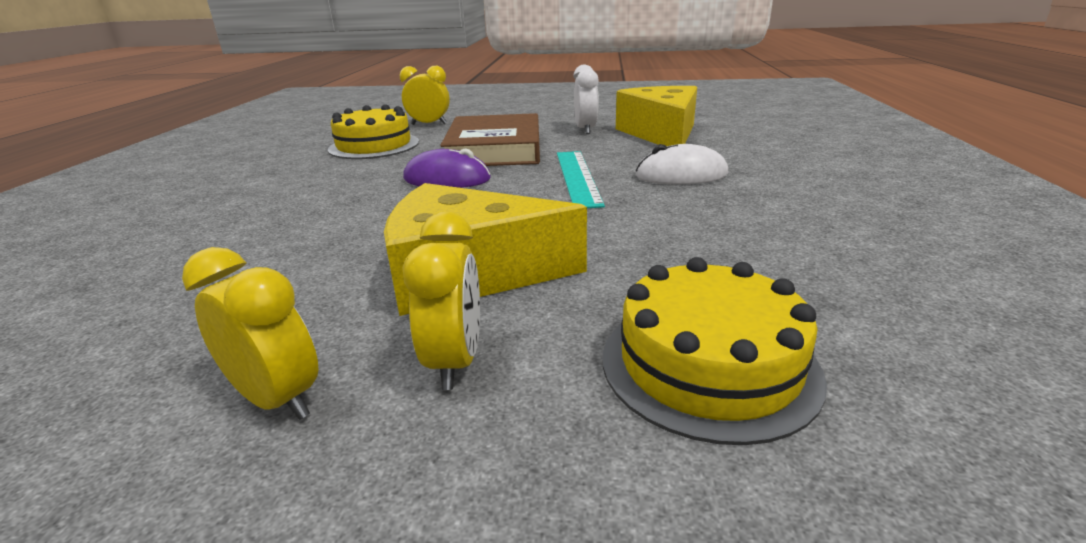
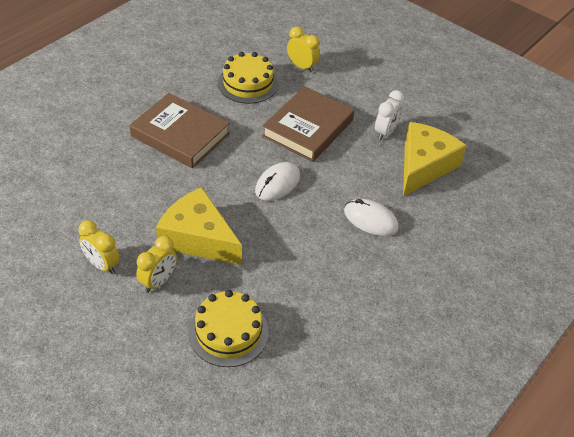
camera: 30 degrees right, 20 degrees up
yellow clock [182,247,318,420] -> yellow clock turned 150 degrees clockwise [78,220,120,274]
purple mouse [403,148,491,188] -> none
turquoise ruler [557,151,605,208] -> none
none -> brown book [130,93,230,168]
none -> white mouse [255,162,300,201]

